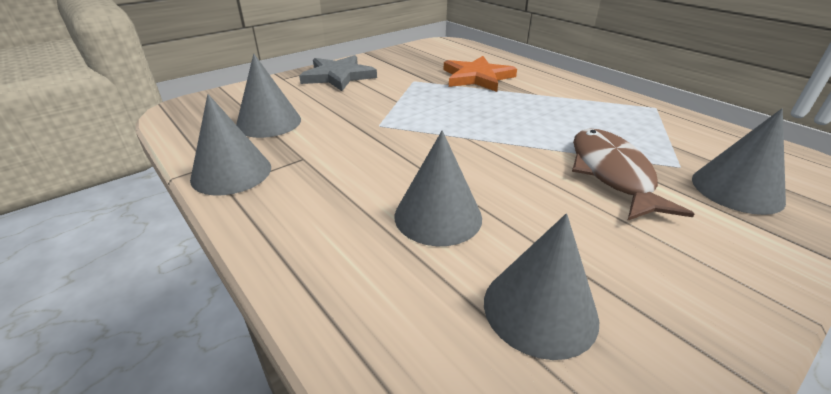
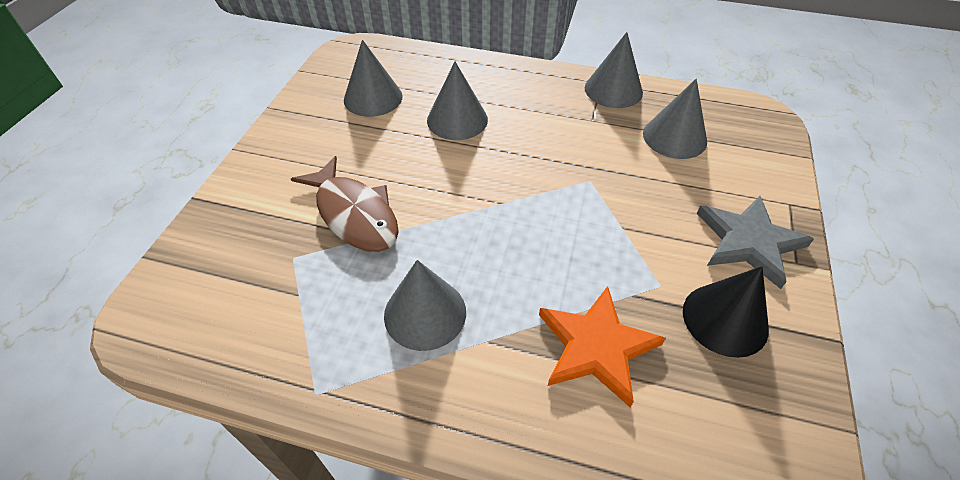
camera: 145 degrees right, 15 degrees up
grey cone [692,109,786,215] -> grey cone moved to [384,260,466,351]
none -> black cone [683,266,769,358]

